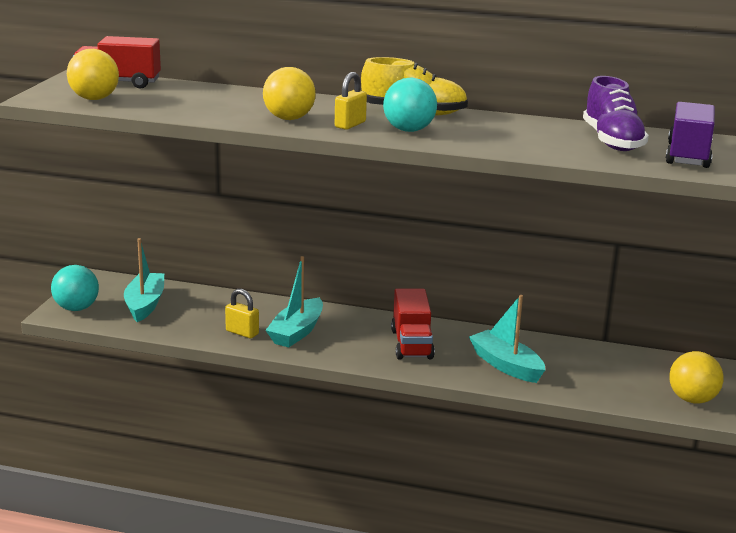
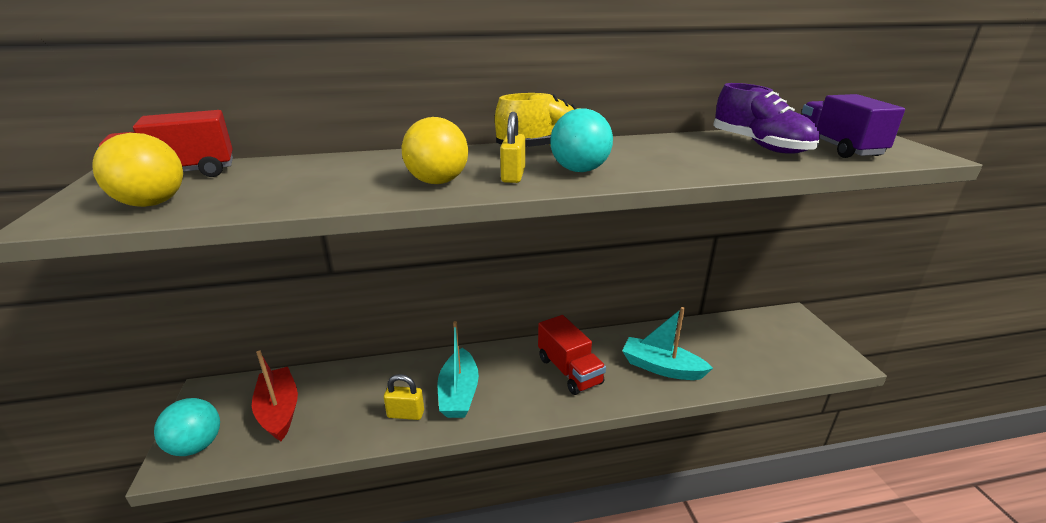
camera: 25 degrees left, 5 degrees up
turquoise boat [124,238,164,322] -> red boat [252,350,298,441]
yellow ball [669,351,724,404] -> none

